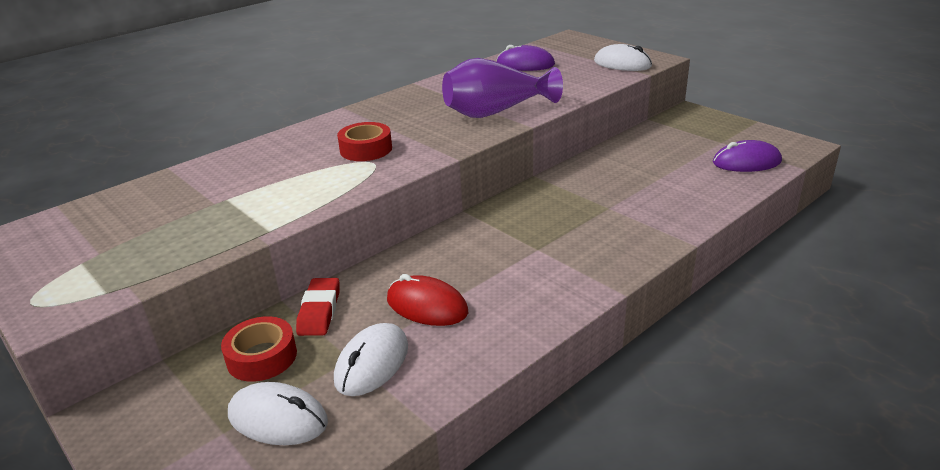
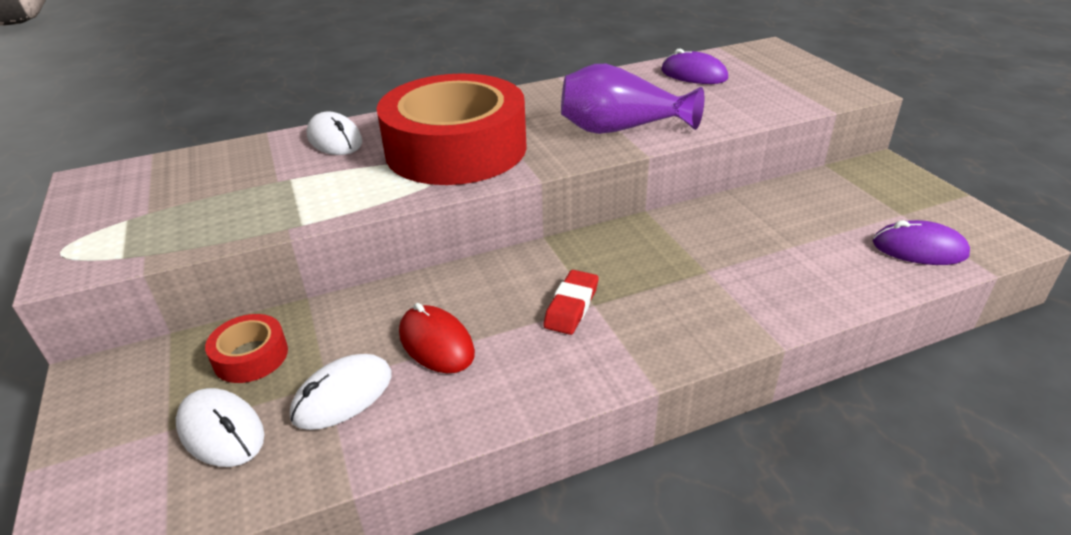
camera: 20 degrees right, 5 degrees up
red eraser [296,278,340,336] -> red eraser moved to [543,270,599,335]
red tape [337,122,392,161] -> red tape [377,73,527,185], size x2.46
white mouse [594,44,652,71] -> white mouse moved to [307,111,362,155]

